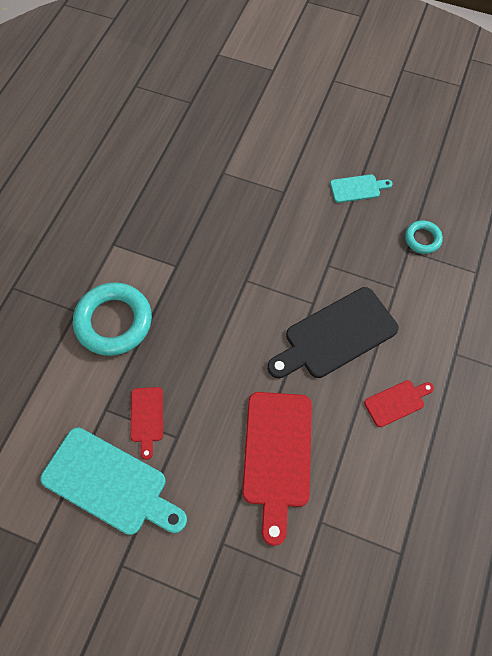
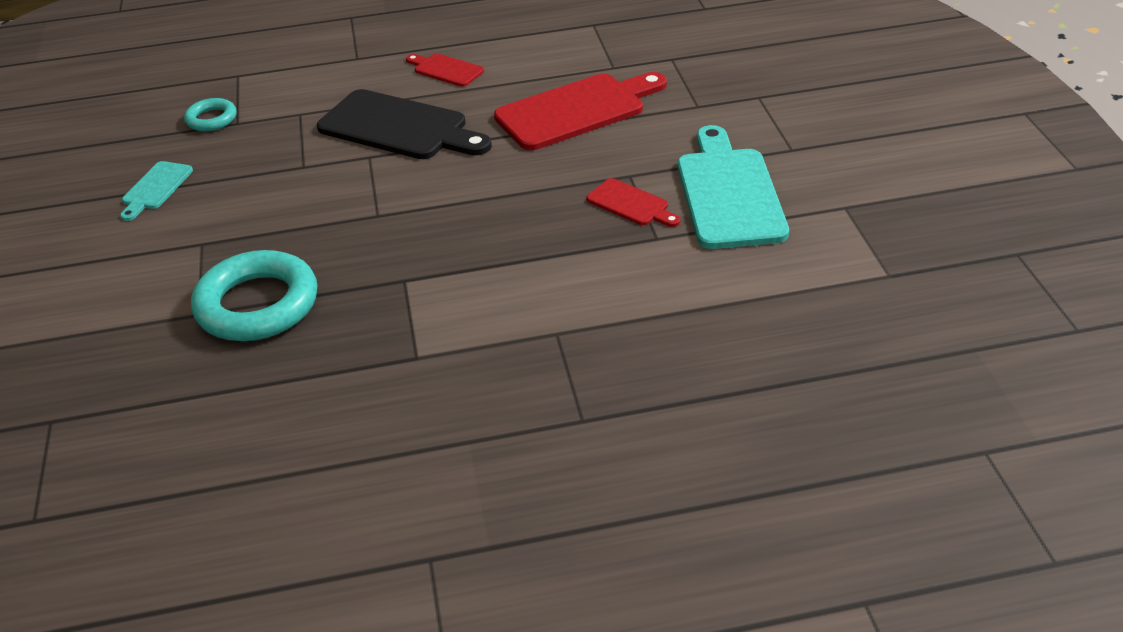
camera: 120 degrees left, 25 degrees down
turquoise ring [73,282,152,356] -> turquoise ring moved to [191,250,318,341]
red cutting board [130,387,163,460] -> red cutting board turned 75 degrees clockwise [587,178,680,227]
turquoise cutting board [330,174,393,203] -> turquoise cutting board turned 120 degrees counterclockwise [120,161,193,221]

